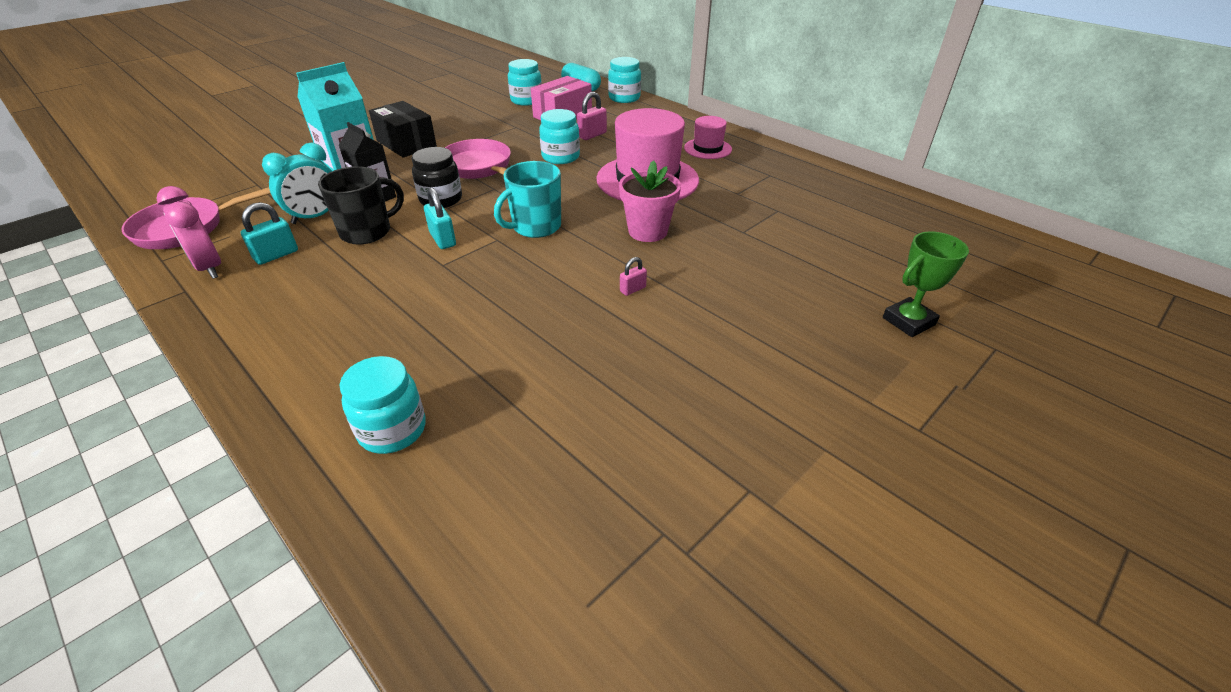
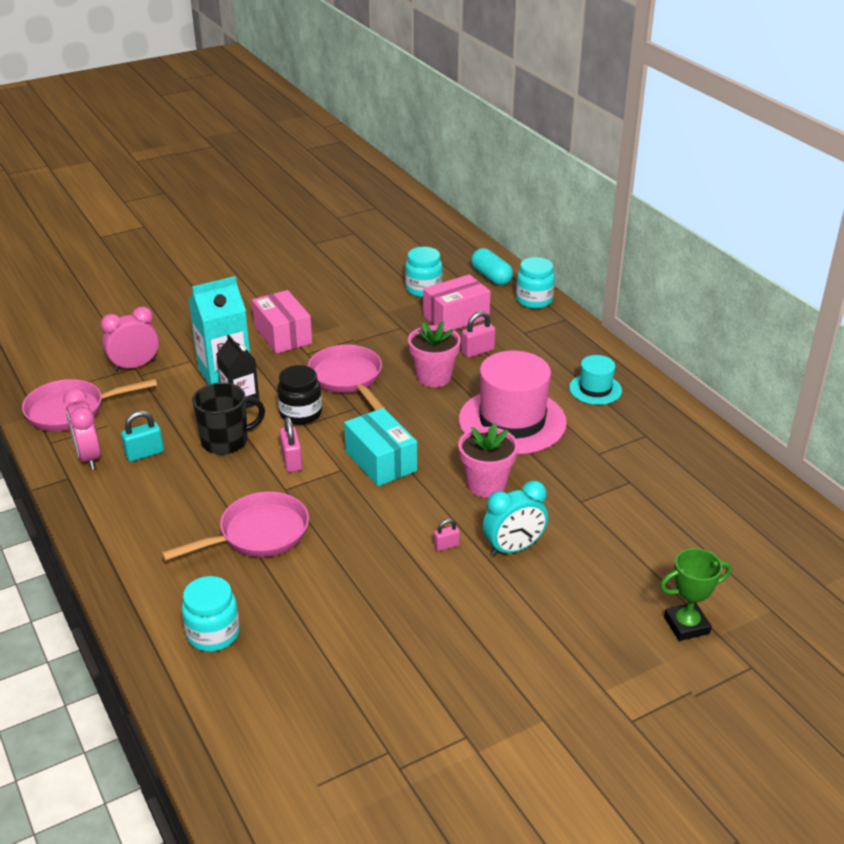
camera: 15 degrees right, 5 degrees down
turquoise clock [262,143,332,224] -> turquoise clock moved to [483,481,548,556]
black box [369,101,437,158] -> pink box [252,290,312,354]
turquoise padlock [424,187,456,249] -> pink padlock [279,417,303,472]
turquoise mug [494,161,561,238] -> turquoise box [344,408,417,486]
turquoise jar [539,109,580,164] -> pink flower pot [408,321,461,387]
pink hat [684,116,732,159] -> turquoise hat [569,355,622,405]
none -> pink clock [101,307,159,372]
none -> pink pan [161,492,309,561]

